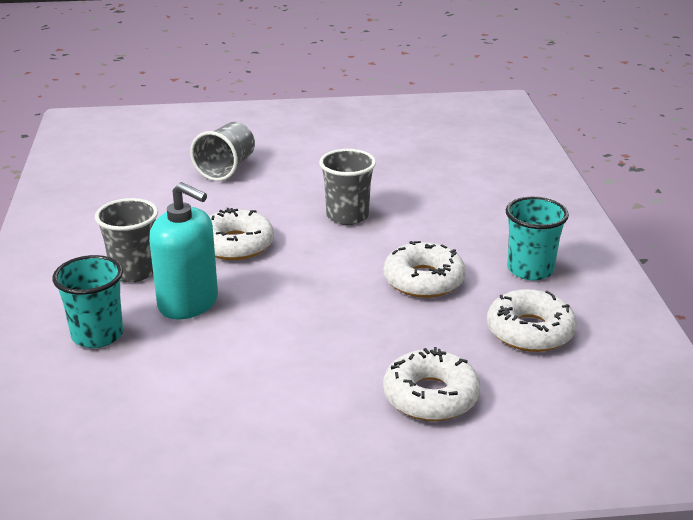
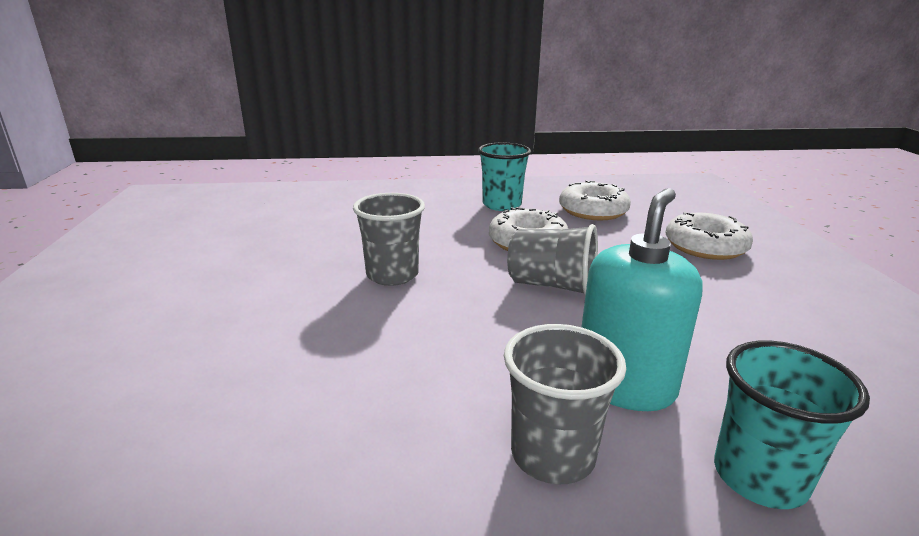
camera: 90 degrees left, 5 degrees down
grey cup [190,122,255,181] -> grey cup moved to [507,224,598,295]
white donut [209,208,274,260] -> none

